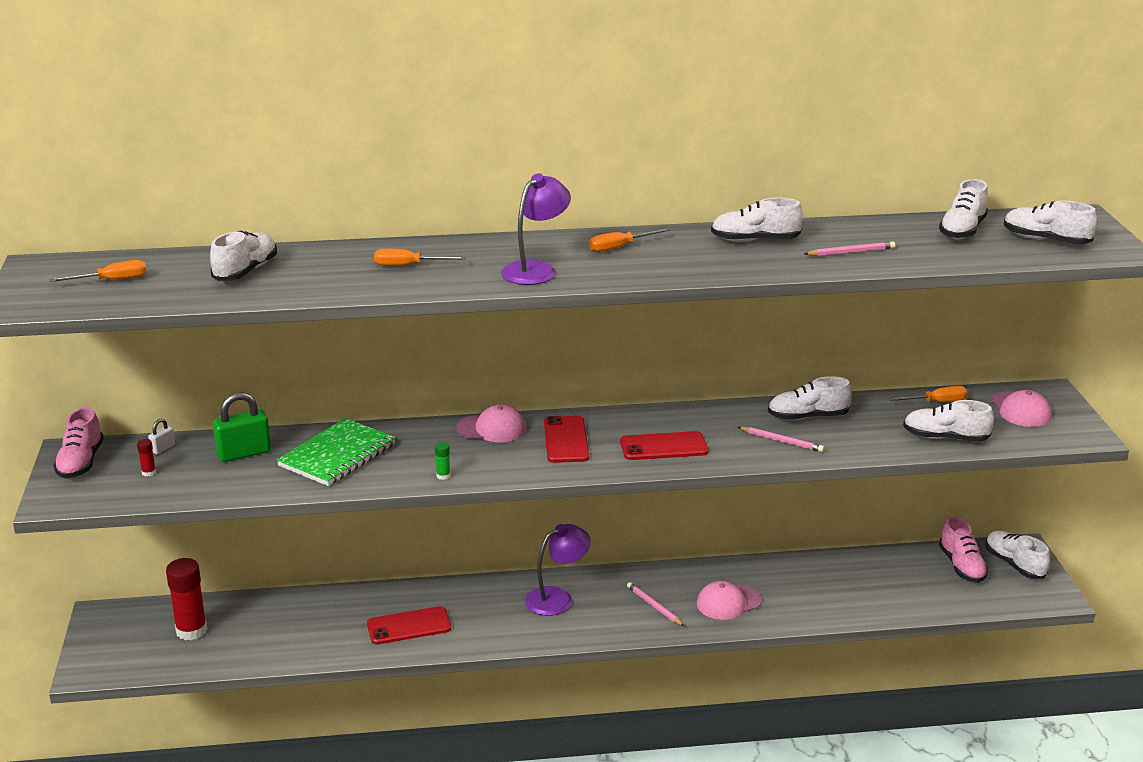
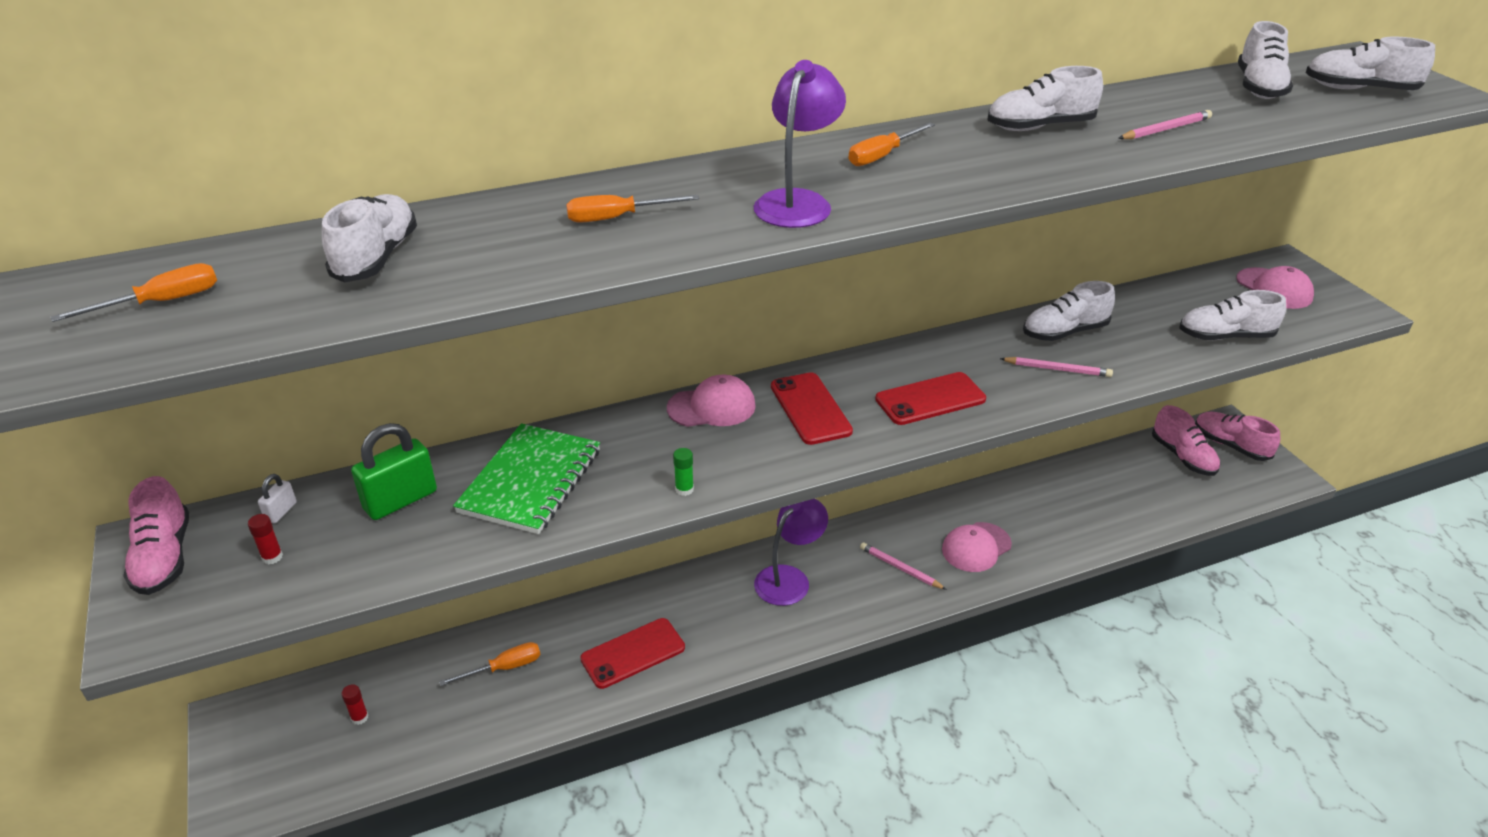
camera: 15 degrees left, 10 degrees up
red glue stick [166,558,207,640] -> red glue stick [341,684,368,725], size x0.42
orange screwdriver [889,386,968,402] -> orange screwdriver moved to [439,642,540,686]
white shoe [985,530,1050,579] -> pink shoe [1195,412,1280,461]

